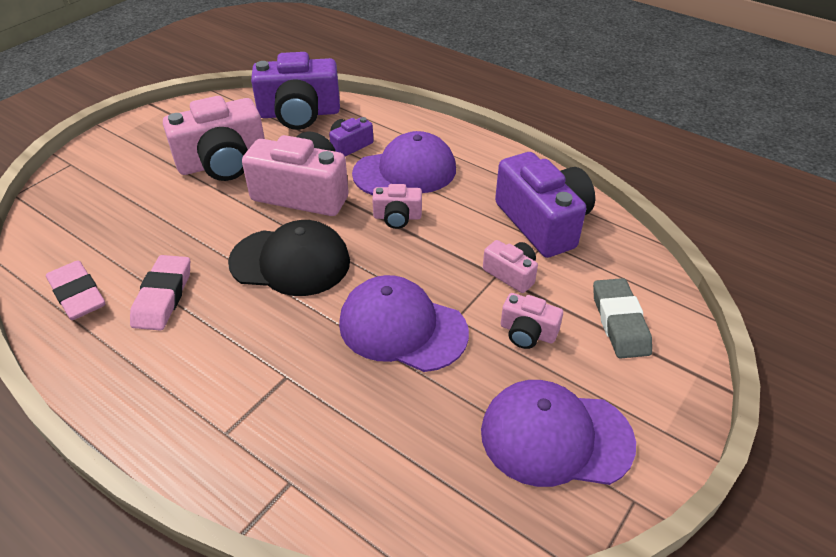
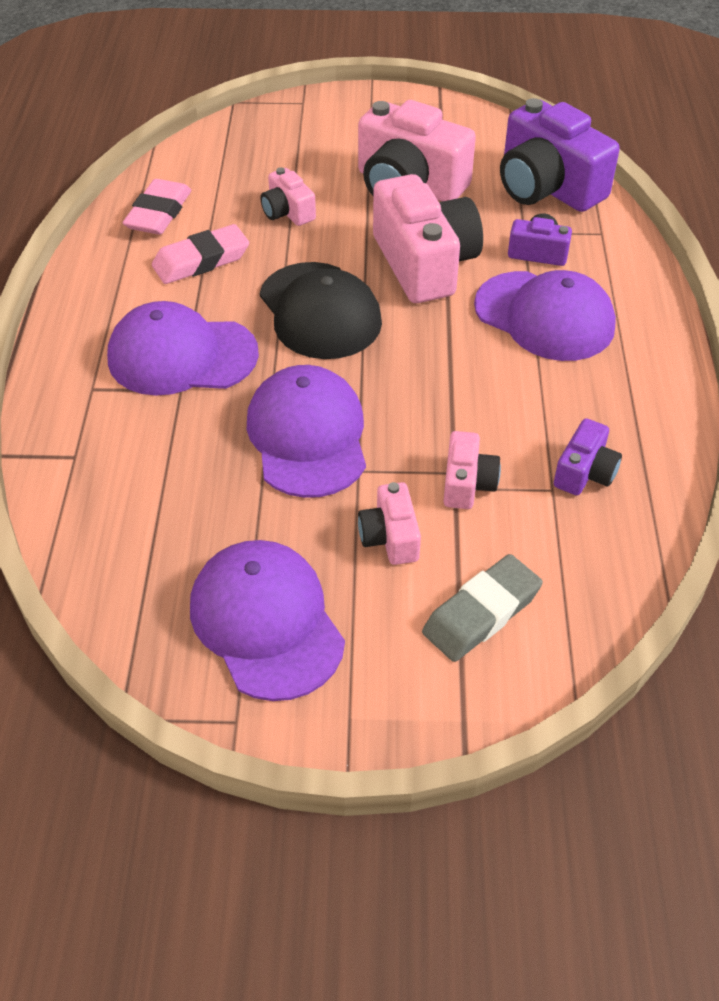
camera: 55 degrees right, 5 degrees up
pink camera [372,184,422,229] -> pink camera moved to [260,167,316,226]
purple camera [495,152,595,258] -> purple camera [554,418,622,495], size x0.49
none -> purple cap [107,301,259,396]

